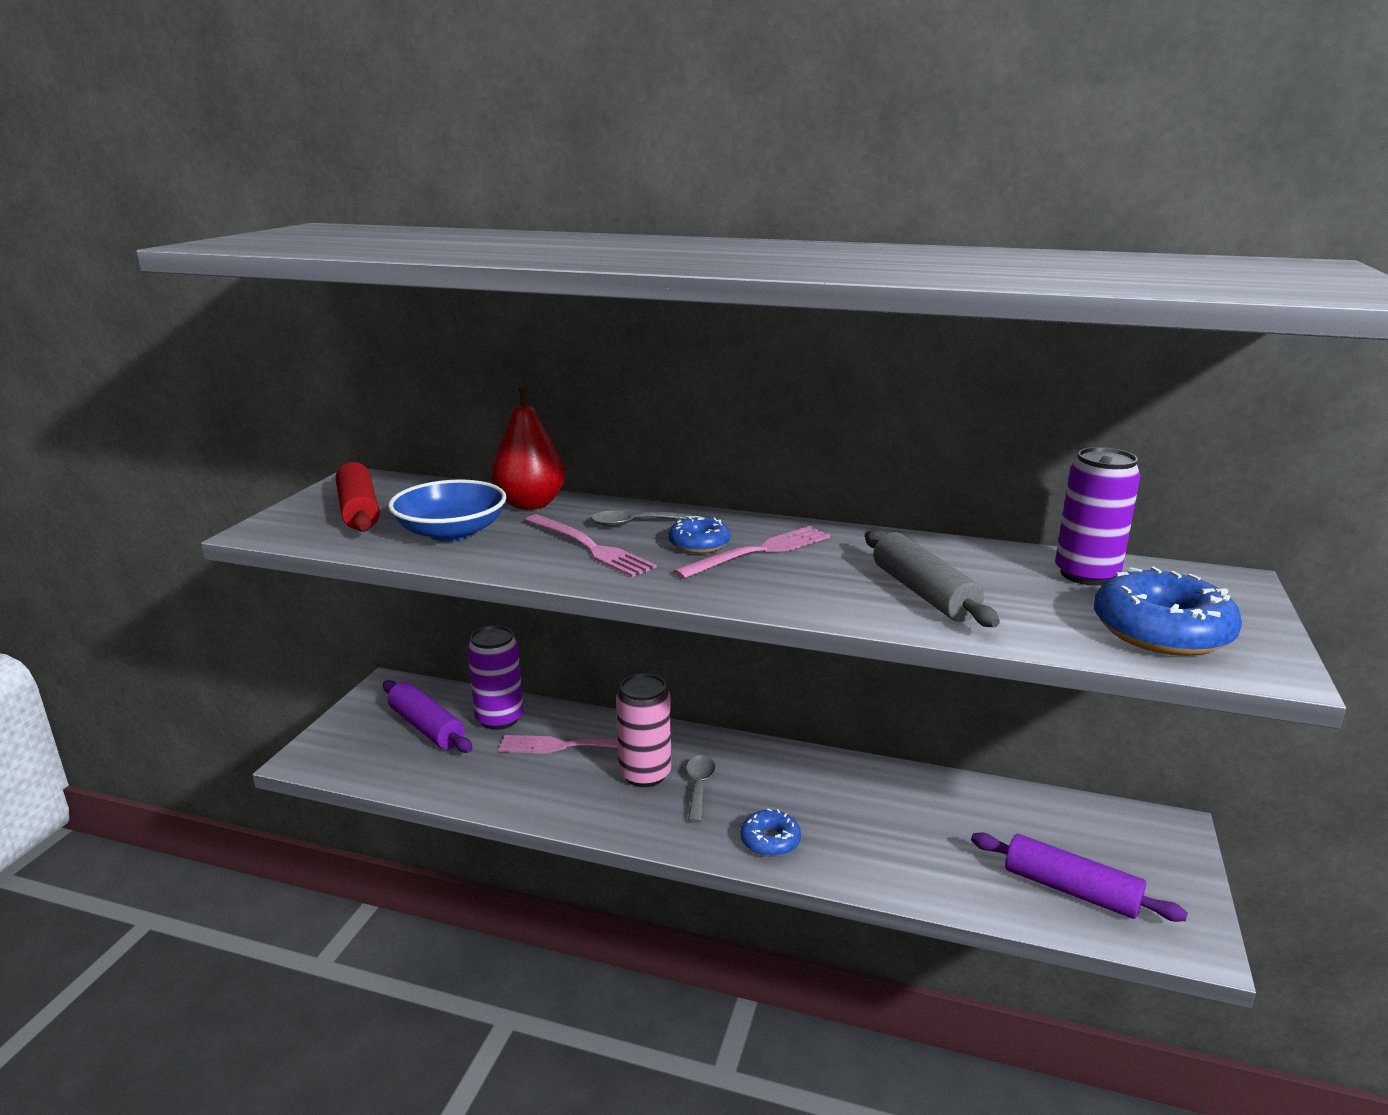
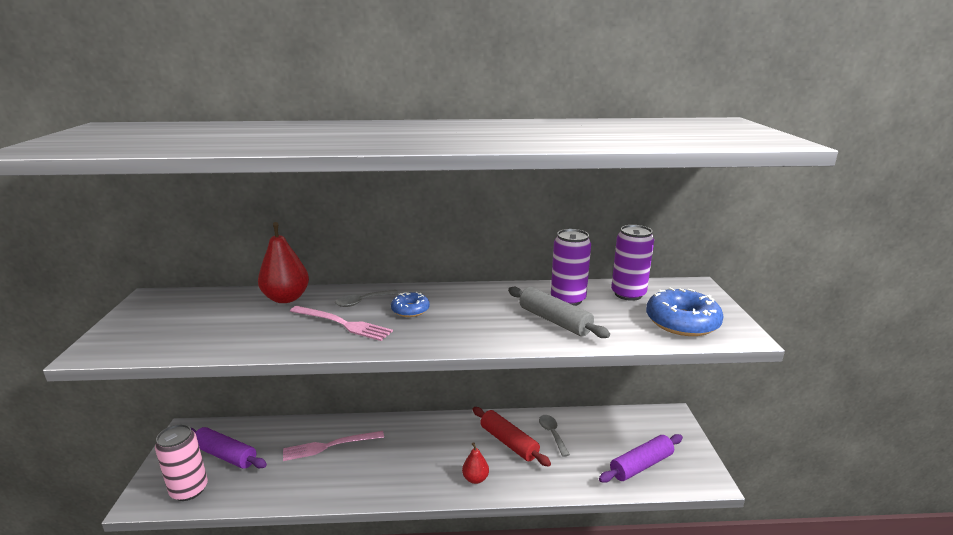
camera: 20 degrees left, 0 degrees up
red rolling pin [336,462,380,532] -> red rolling pin moved to [473,407,551,467]
blue bowl [388,479,507,541] -> none
purple can [468,625,523,730] -> purple can moved to [551,229,591,306]
pink can [616,673,671,787] -> pink can moved to [155,424,208,501]
pink fork [673,526,830,579] -> none
grey spoon [686,755,716,823] -> grey spoon moved to [539,415,570,457]
blue donut [740,809,801,857] -> red pear [462,442,489,484]
purple rolling pin [971,832,1188,922] -> purple rolling pin turned 45 degrees counterclockwise [599,434,683,483]

